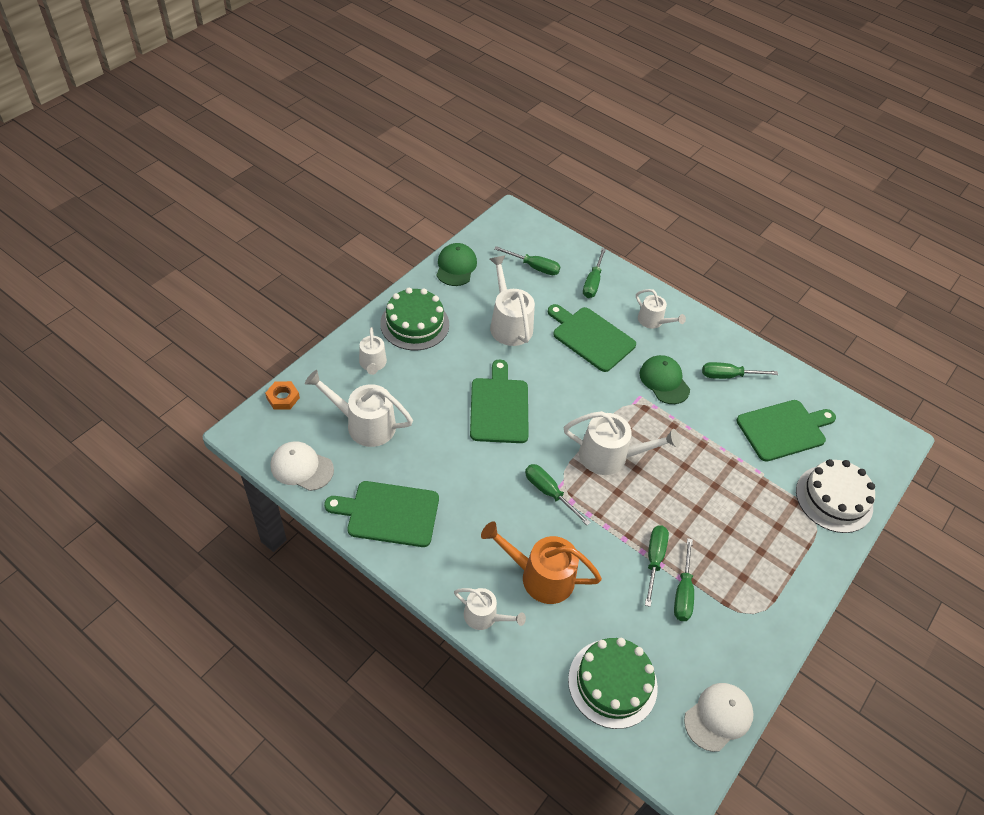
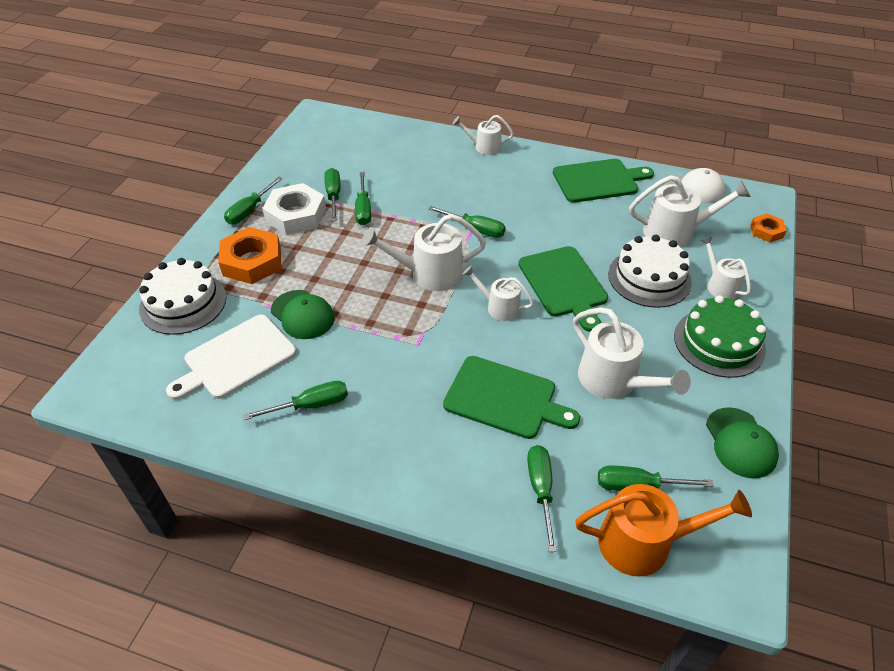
camera: 165 degrees right, 5 degrees down
orange watering can [481,521,602,604] -> orange watering can moved to [575,484,752,577]
green cake [568,638,658,729] -> none
white watering can [636,289,686,329] -> white watering can moved to [463,266,534,321]
green cap [639,355,690,404] -> green cap moved to [271,290,334,339]
white cap [684,683,754,752] -> none
green cutting board [737,400,836,462] -> white cutting board [166,315,296,400]
none -> orange nut [218,227,281,284]
none -> green screwdriver [224,177,283,224]
none -> white nut [262,183,326,235]
none -> white cake [608,235,692,308]

